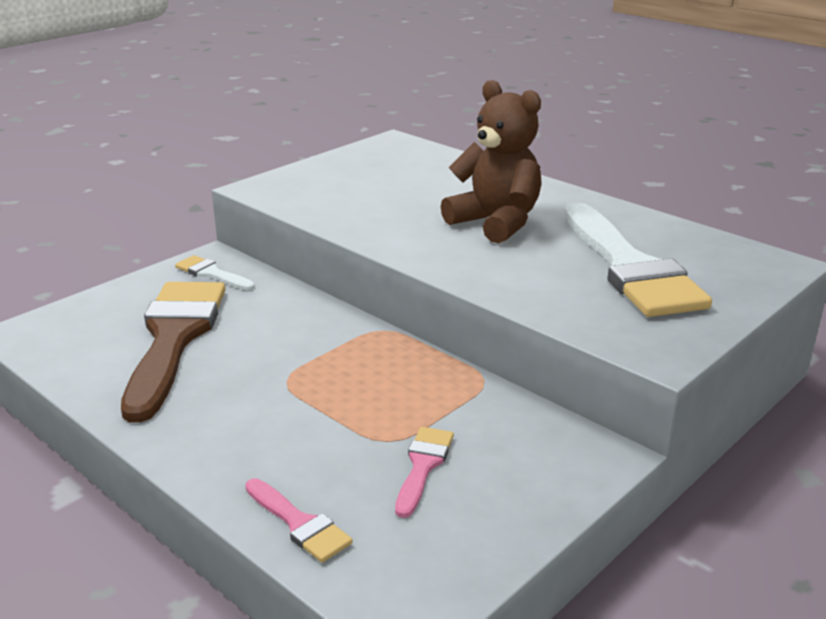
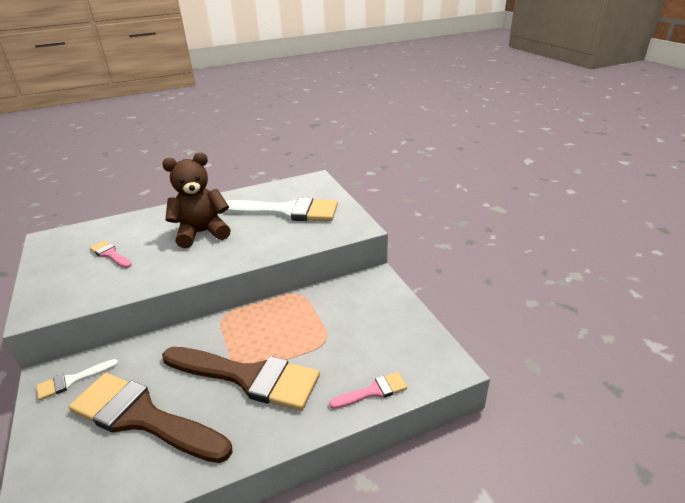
camera: 65 degrees left, 5 degrees up
pink brush [395,427,454,518] -> pink brush moved to [90,240,132,268]
none -> brown brush [162,347,320,411]

